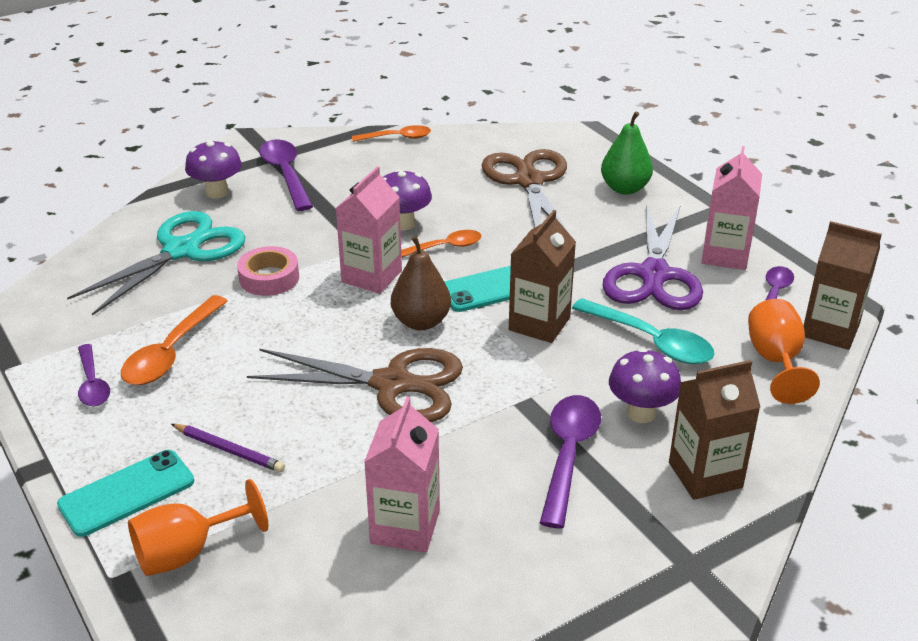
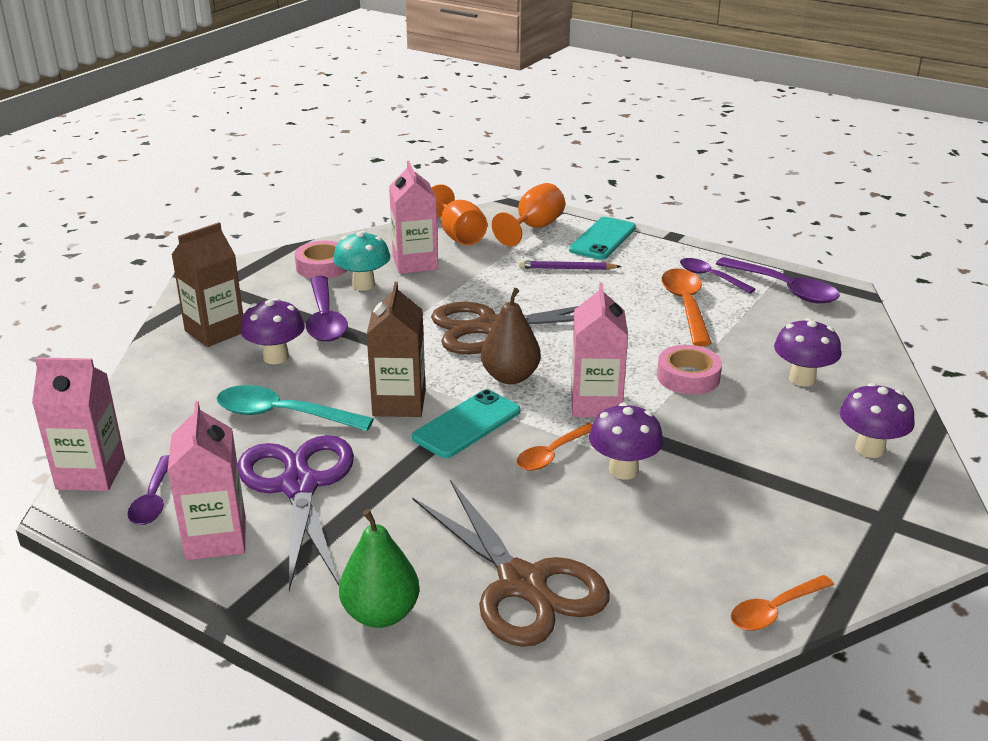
camera: 155 degrees right, 5 degrees down
turquoise scissors [67,211,246,316] -> purple mushroom [774,318,841,387]
purple spoon [259,139,313,211] -> purple spoon moved to [716,257,840,304]
orange goblet [748,299,820,404] -> orange goblet moved to [431,184,487,245]
brown carton [803,221,882,350] -> pink carton [32,357,125,491]
none -> pink tape [295,241,347,279]
none -> turquoise mushroom [333,231,390,291]

